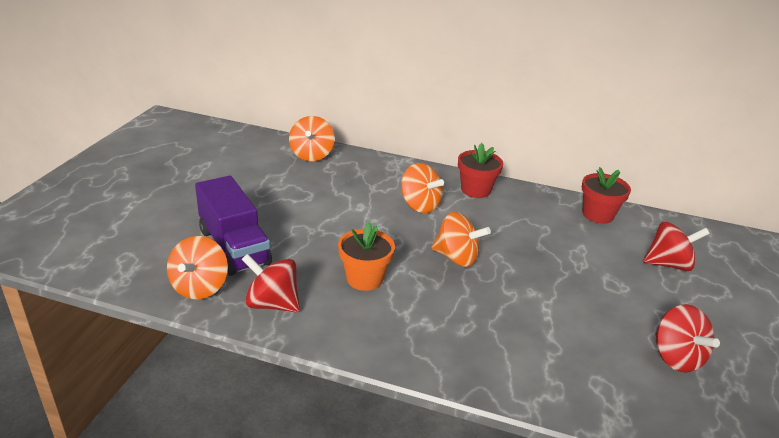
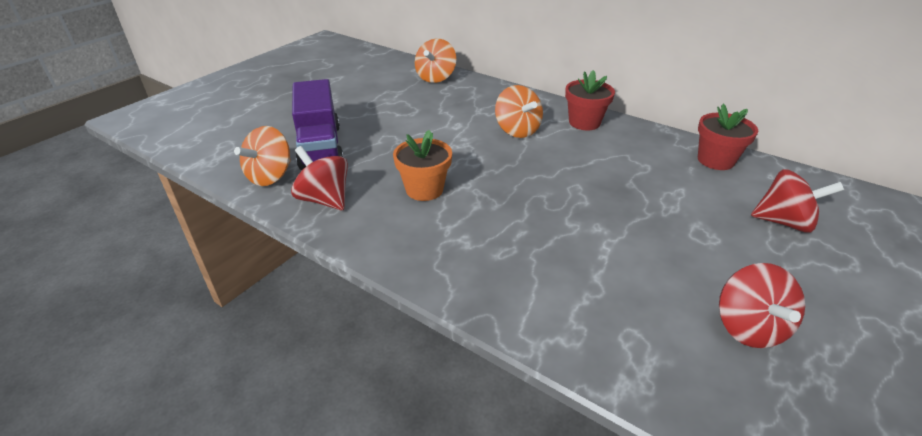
camera: 20 degrees right, 5 degrees up
orange spinning top [432,212,491,267] -> none

